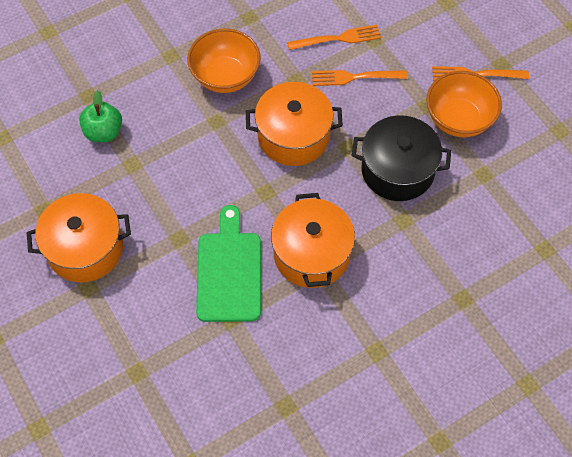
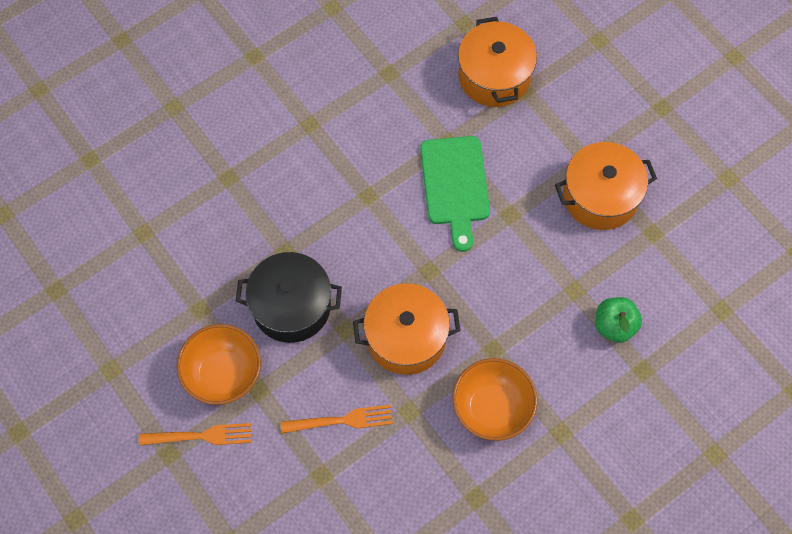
camera: 175 degrees right, 5 degrees up
orange pot [271,193,355,288] -> orange pot moved to [458,17,537,107]
orange fork [287,25,381,50] -> none

